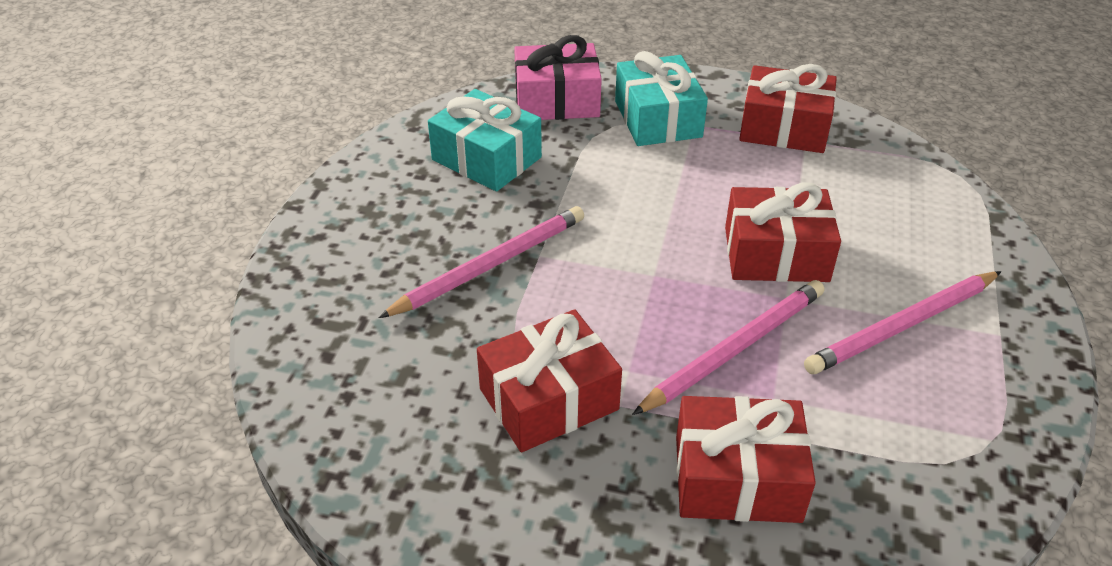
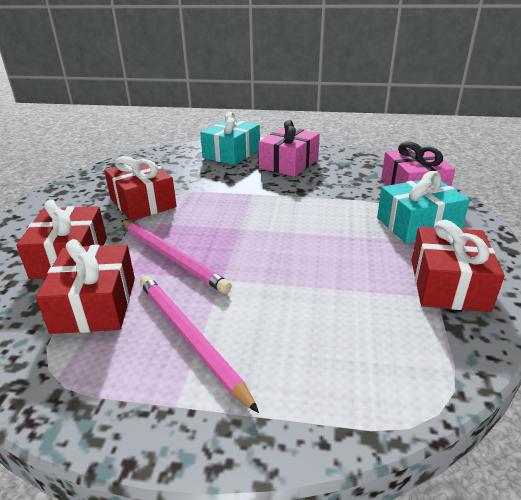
camera: 85 degrees right, 10 degrees down
pink pencil [378,206,584,318] -> none
turquoise gift [428,89,542,191] -> turquoise gift moved to [200,112,260,165]
red gift [725,182,841,282] -> red gift moved to [36,239,135,334]
none -> pink gift [259,120,320,177]

